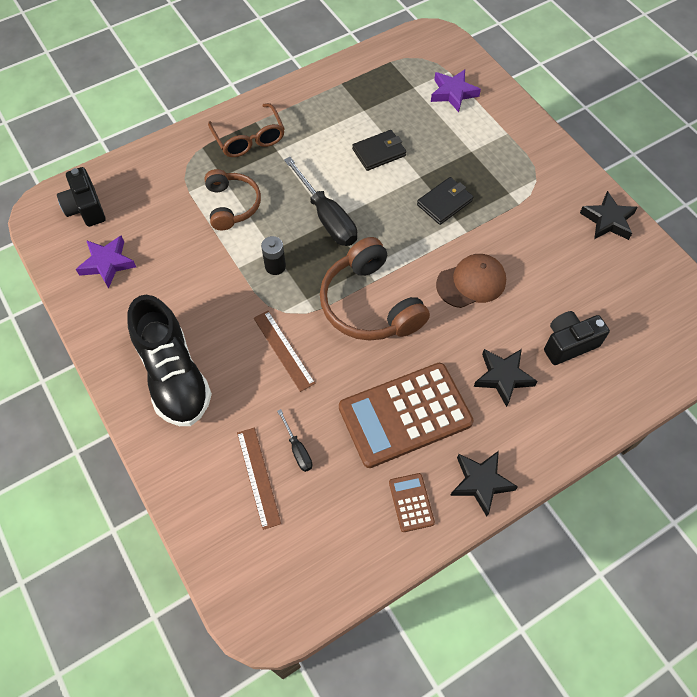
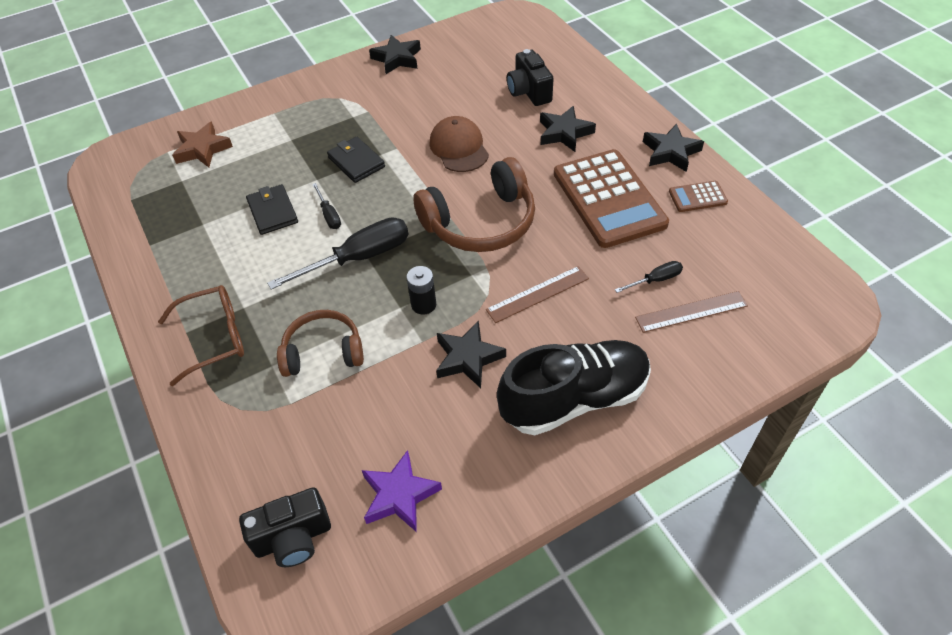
camera: 85 degrees left, 10 degrees down
purple star [431,69,481,112] -> brown star [172,122,233,168]
none -> black screwdriver [312,183,341,229]
none -> black star [436,320,506,388]

